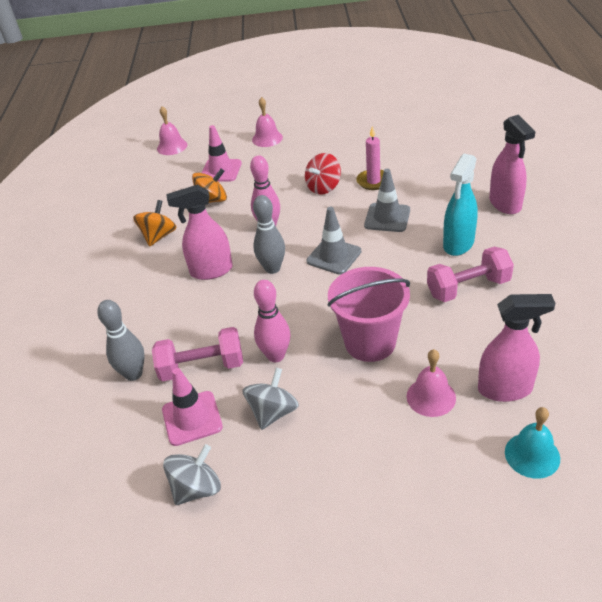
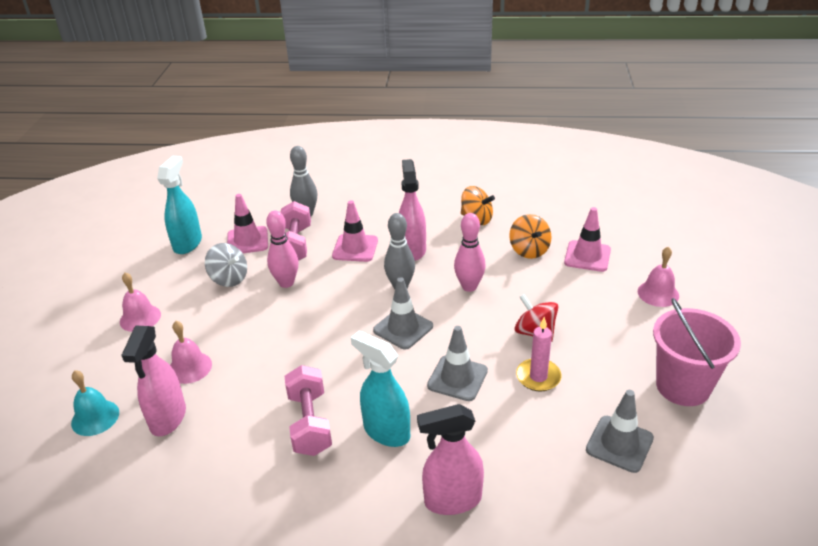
camera: 95 degrees right, 5 degrees down
pink bell [157,106,187,155] -> pink bell moved to [120,272,161,332]
grey spinning top [163,444,221,505] -> turquoise spray bottle [157,156,202,254]
pink bucket [327,267,410,362] -> pink bucket moved to [653,298,741,406]
none -> pink traffic cone [332,200,378,262]
none -> grey traffic cone [586,390,654,473]

